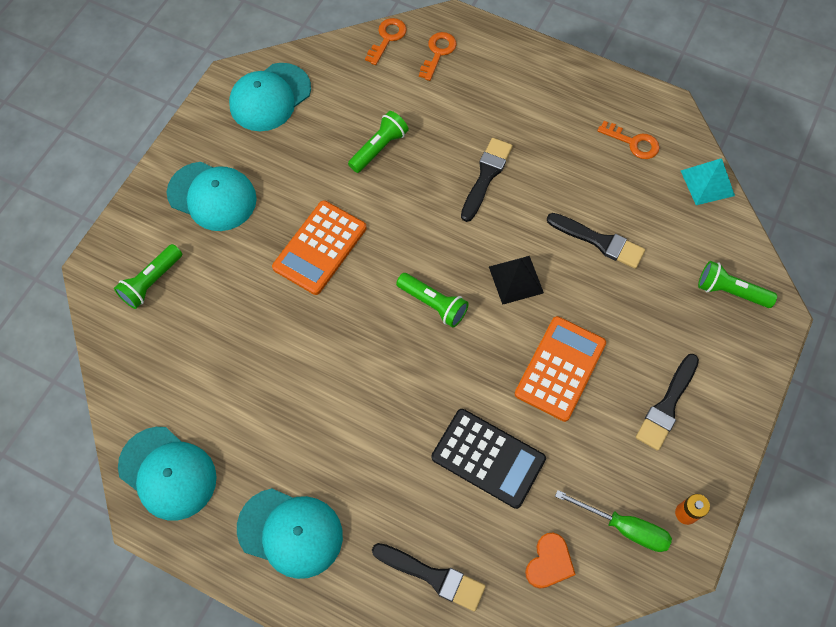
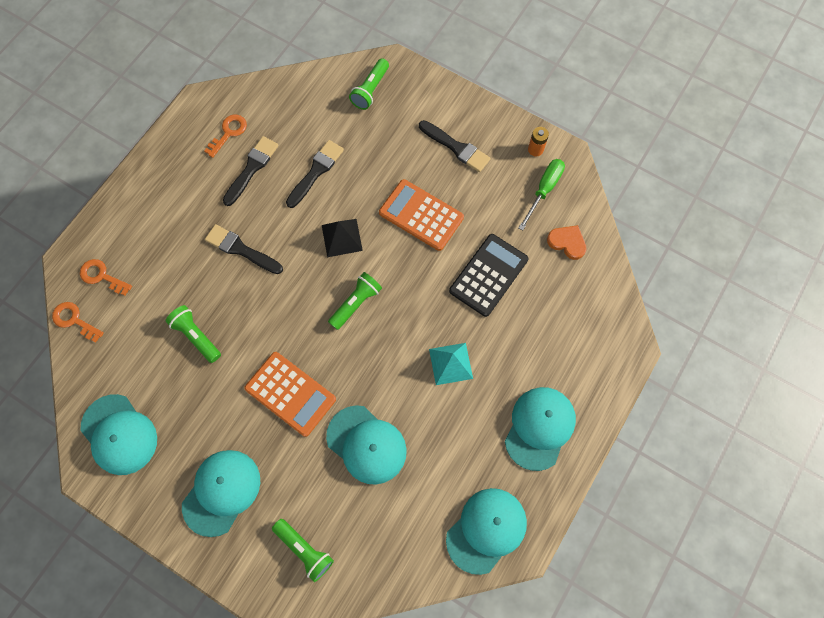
camera: 85 degrees left, 5 degrees up
black brush [372,543,486,612] -> black brush moved to [223,136,279,206]
turquoise pyramid [681,158,735,205] -> turquoise pyramid moved to [429,343,473,385]
none -> turquoise cap [326,405,407,485]

